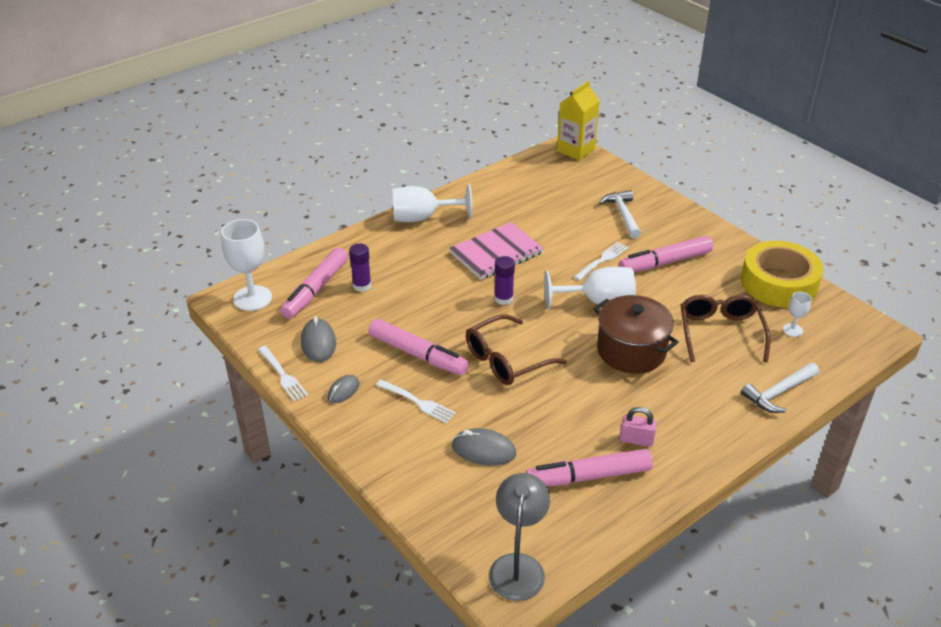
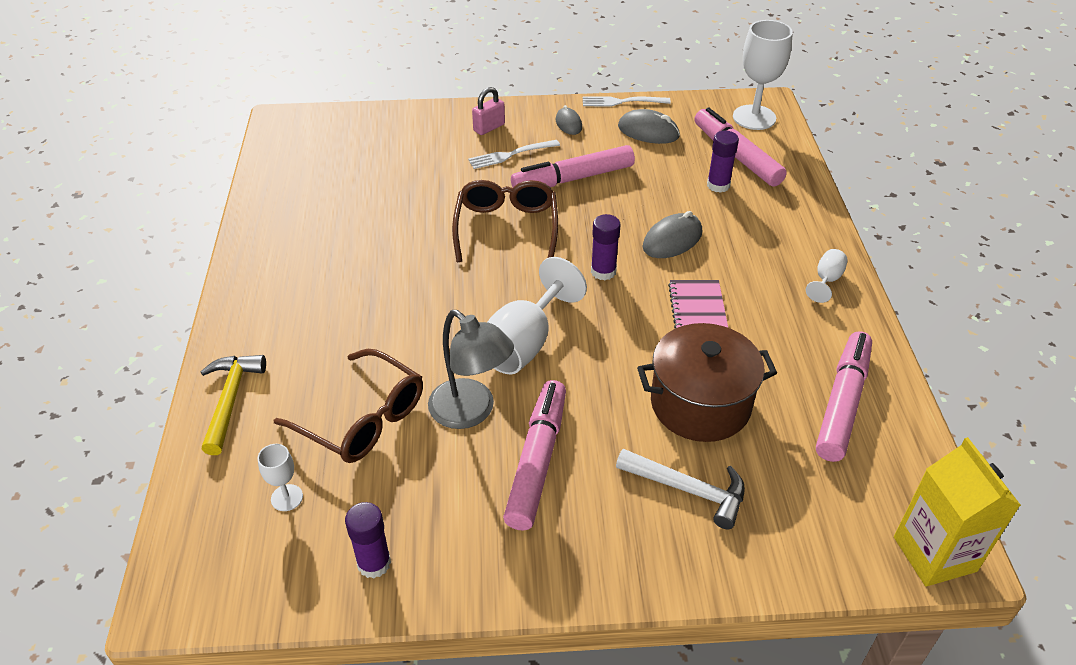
camera: 125 degrees right, 5 degrees up
white goblet [392,184,472,222] -> white goblet [806,249,848,303], size x0.49
pink notebook [449,222,544,280] -> pink notebook [668,280,728,329], size x0.62
grey mouse [452,428,516,466] -> grey mouse moved to [642,211,702,258]
grey lamp [489,473,550,601] -> grey lamp moved to [428,310,514,429]
pink marker [526,449,653,486] -> pink marker moved to [816,331,872,462]
white fork [574,242,628,281] -> none
brown pot [593,295,679,374] -> brown pot moved to [637,323,777,442]
pink padlock [620,407,657,447] -> pink padlock moved to [472,87,505,135]
yellow tape [741,241,824,308] -> purple glue stick [345,502,391,579]
white hammer [741,363,819,413] -> yellow hammer [201,355,266,455]

